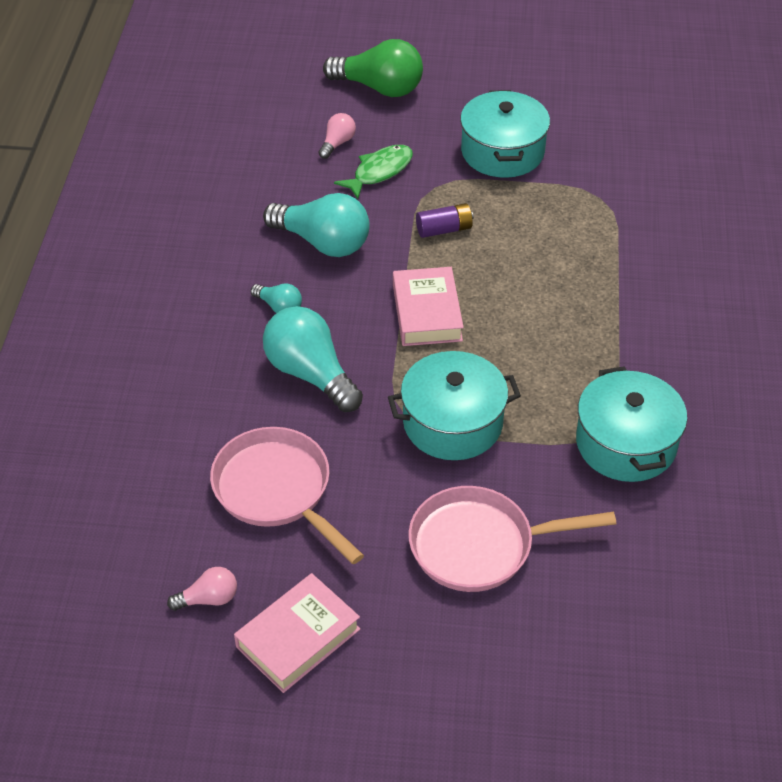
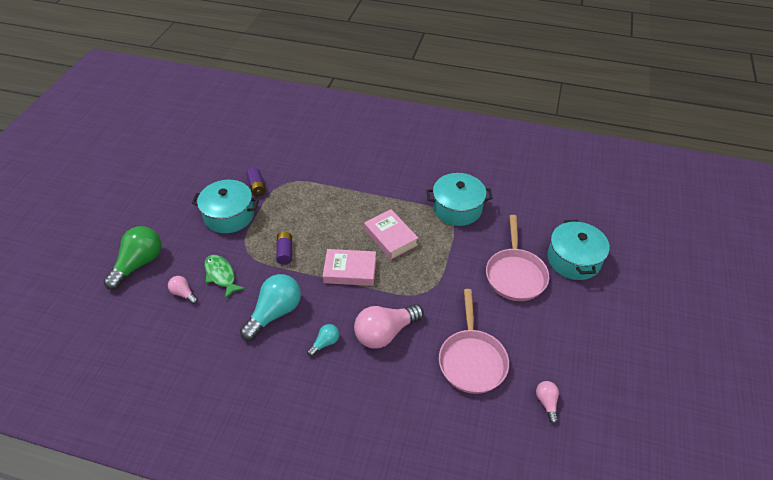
camera: 80 degrees left, 0 degrees up
pink pan [210,427,364,564] -> pink pan turned 60 degrees counterclockwise [439,289,509,394]
pink book [234,573,360,693] -> pink book moved to [364,209,418,259]
turquoise light bulb [263,306,363,412] -> pink light bulb [354,304,424,349]
turquoise pot [388,351,521,460] -> turquoise pot moved to [548,220,610,280]
none -> purple battery [246,168,266,196]

